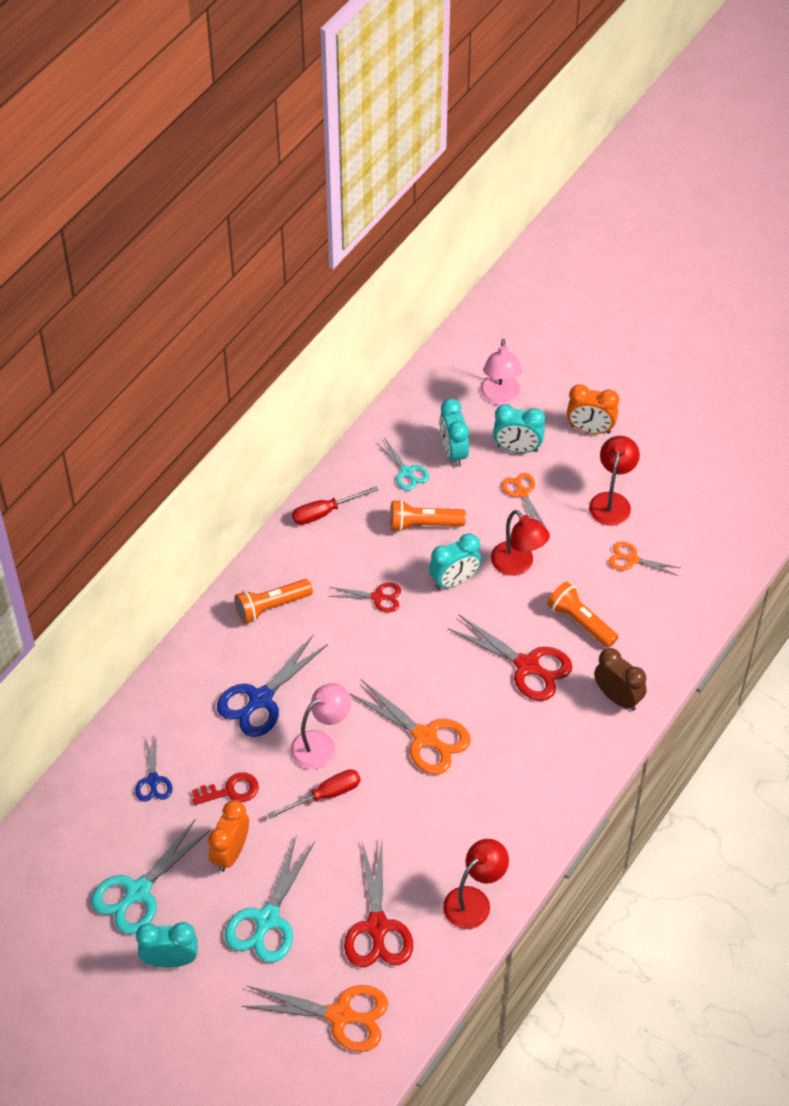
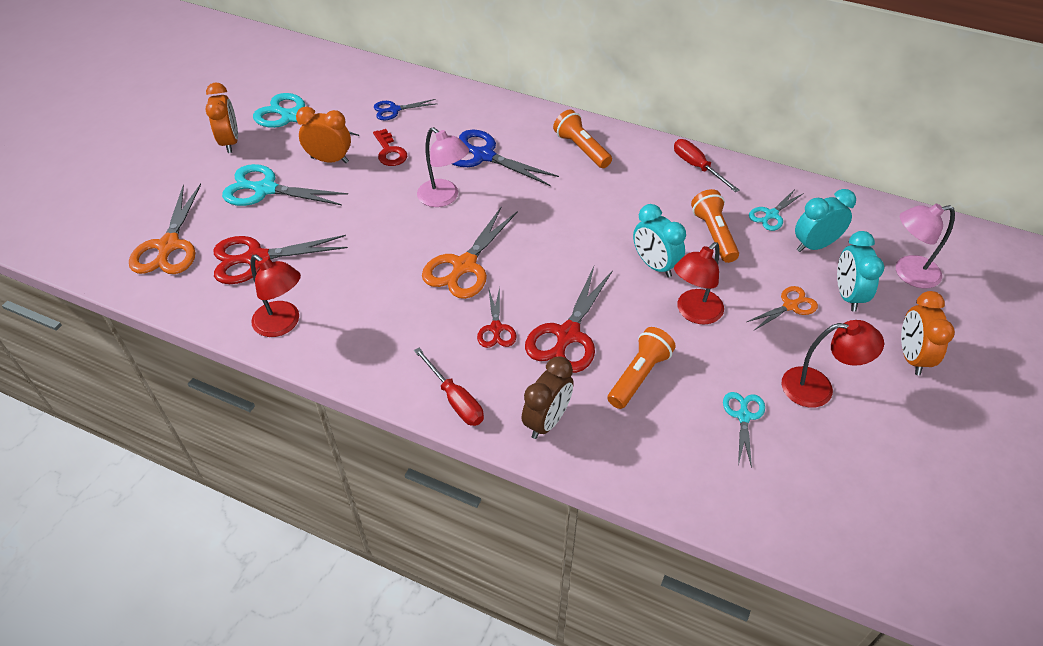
camera: 80 degrees right, 5 degrees down
turquoise clock [136,922,198,968] -> orange clock [206,83,238,153]
red screwdriver [268,769,361,819] -> red screwdriver moved to [414,348,484,426]
red scissors [328,583,401,612] -> red scissors moved to [477,287,517,348]
orange scissors [608,542,680,576] -> turquoise scissors [723,392,765,468]

